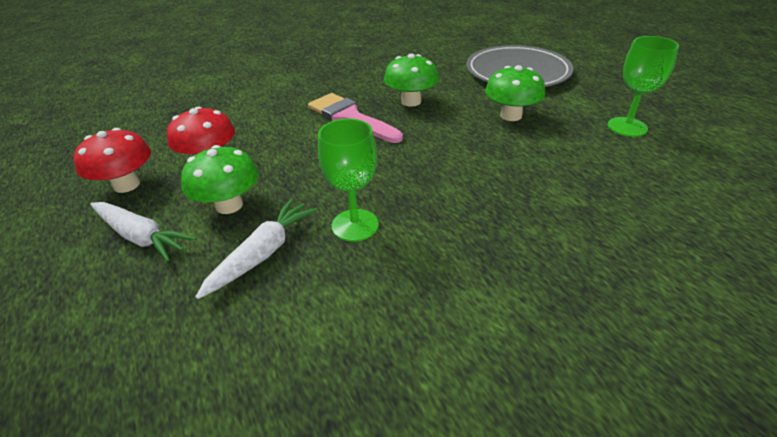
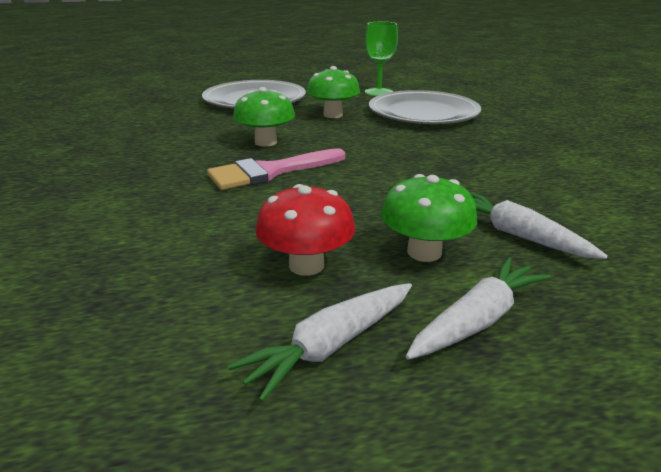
camera: 75 degrees left, 10 degrees down
red mushroom [73,128,151,193] -> white carrot [228,283,412,402]
green goblet [318,118,379,242] -> none
none -> grey plate [369,90,481,124]

